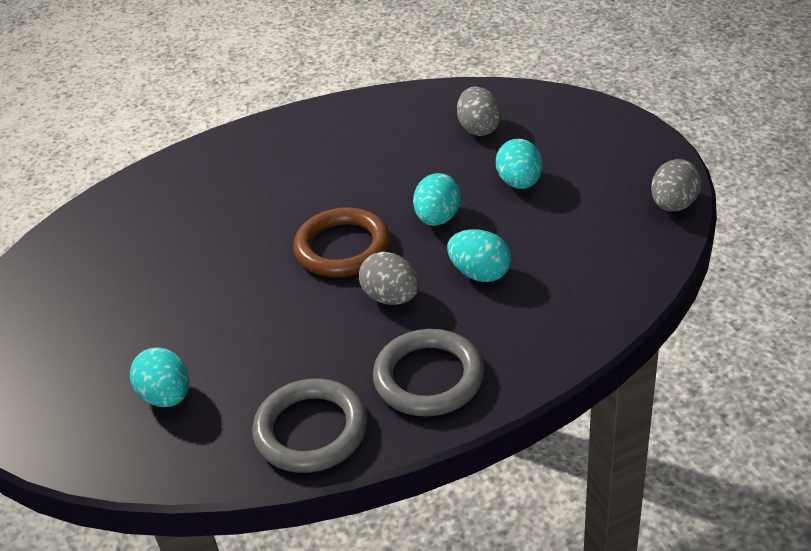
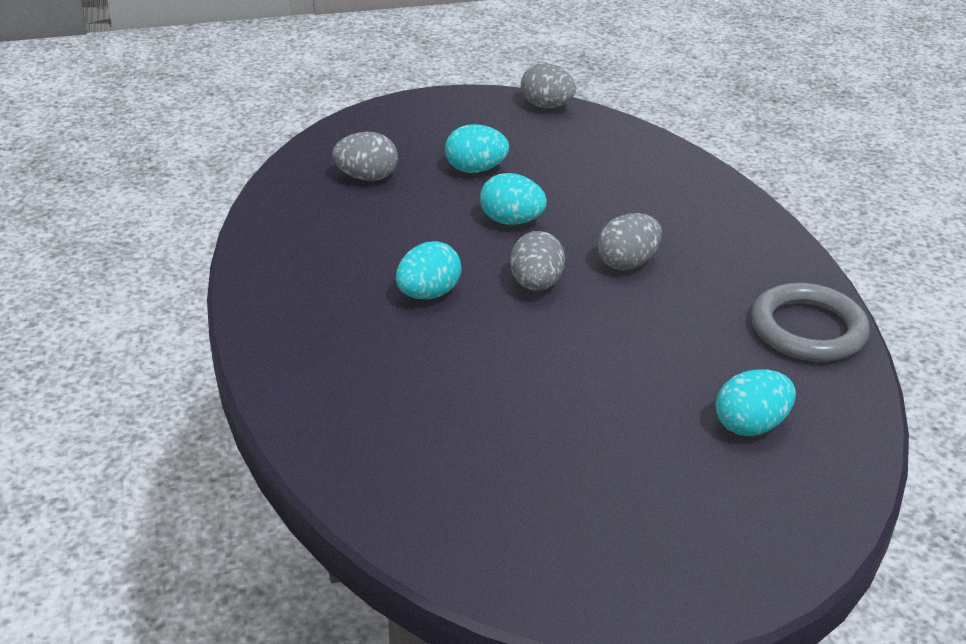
camera: 85 degrees left, 5 degrees down
brown ring [293,207,390,277] -> grey egg [510,231,565,291]
grey ring [373,329,484,416] -> none
turquoise egg [447,229,511,282] -> turquoise egg moved to [396,241,462,299]

